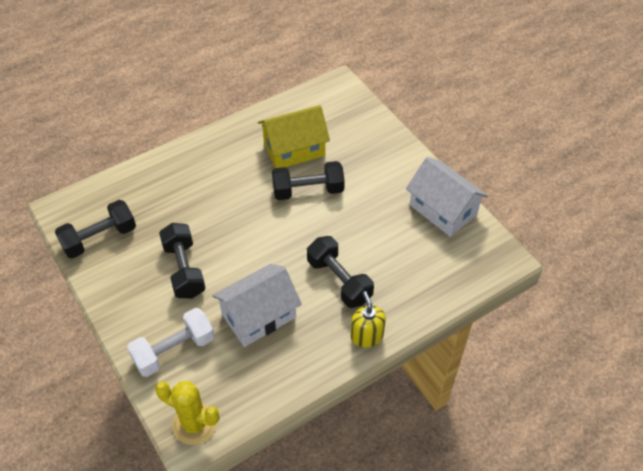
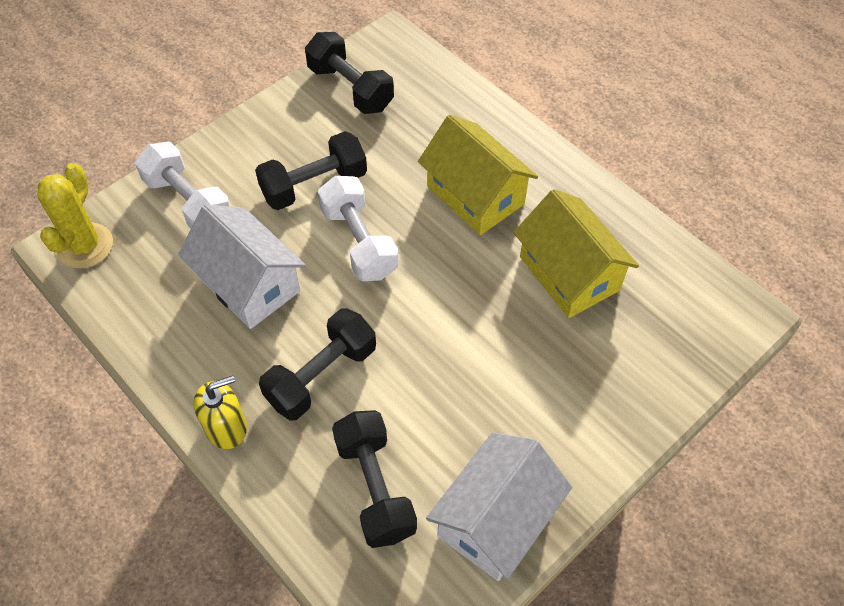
camera: 80 degrees right, 5 degrees up
black dumbbell [272,161,345,200] -> black dumbbell moved to [332,410,417,548]
none -> white dumbbell [318,176,399,281]
none -> yellow house [418,115,538,235]

